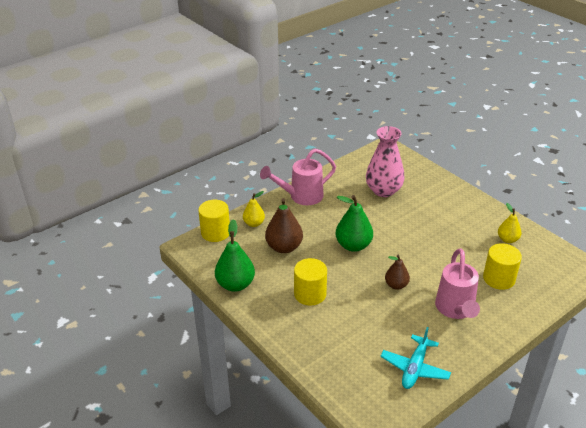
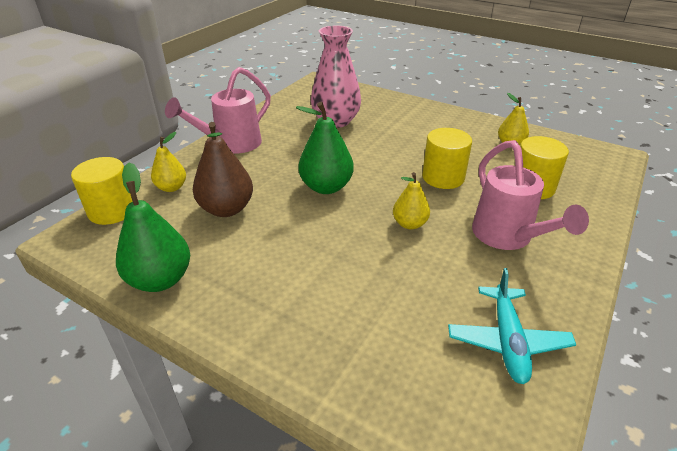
camera: 20 degrees left, 0 degrees up
yellow cylinder [294,258,327,306] -> yellow cylinder moved to [422,128,472,189]
brown pear [385,255,410,290] -> yellow pear [393,172,430,229]

